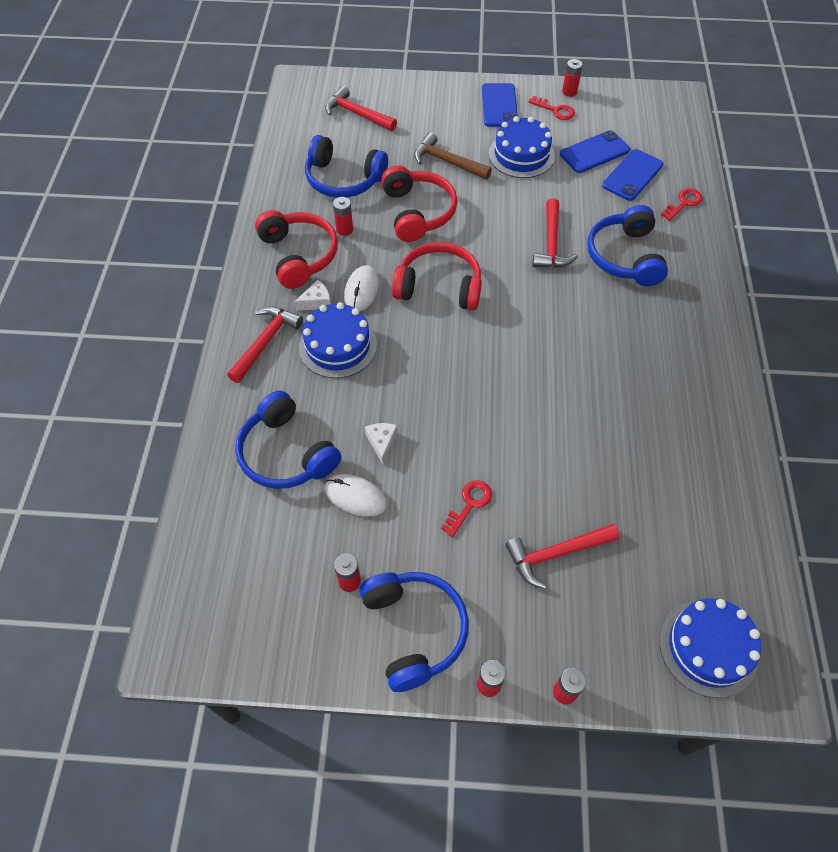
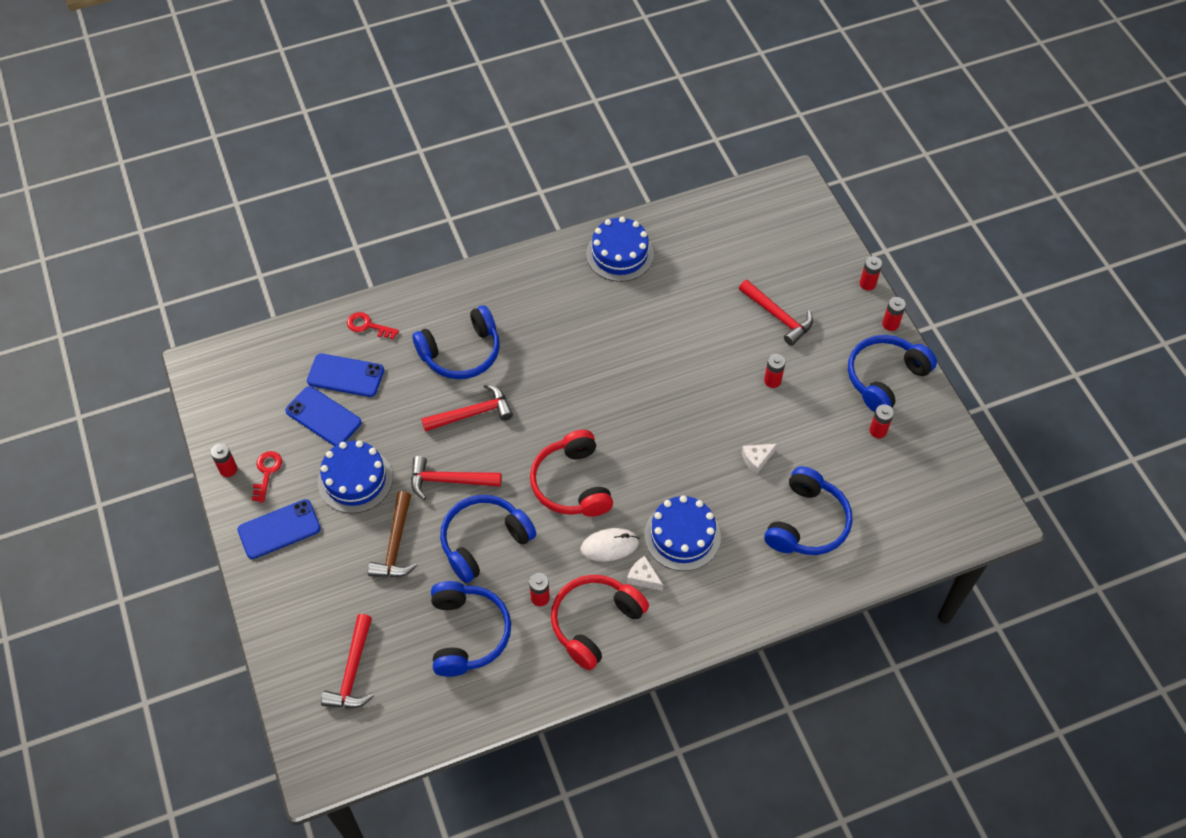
camera: 115 degrees left, 0 degrees up
red hammer [227,307,303,383] -> red hammer moved to [411,456,502,500]
white mouse [324,474,387,517] -> none
red headphones [381,165,457,242] -> blue headphones [440,495,536,583]
red key [441,480,492,537] -> red battery [764,354,786,388]
blue cake [659,598,761,698] -> blue cake moved to [586,217,654,282]

